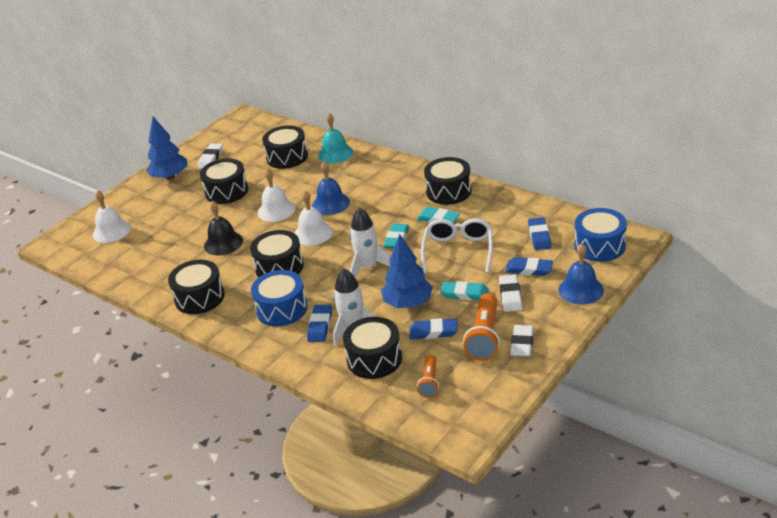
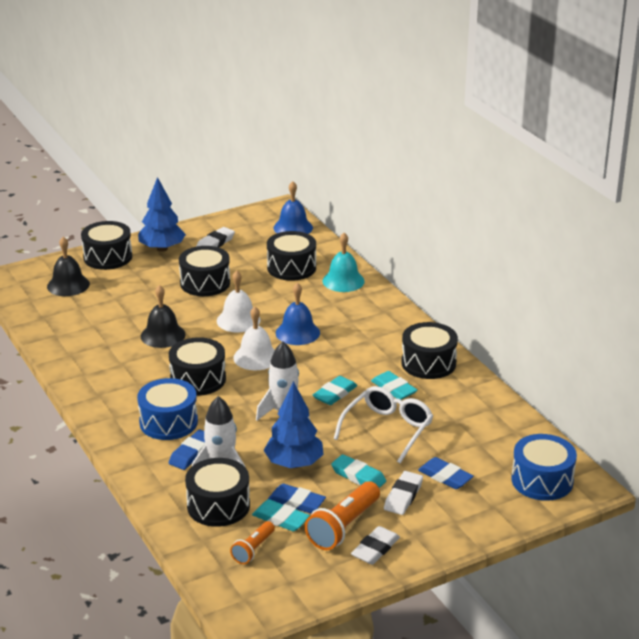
camera: 20 degrees right, 5 degrees down
white bell [93,190,131,243] -> black bell [47,237,90,296]
black drum [168,260,225,314] -> black drum moved to [81,221,132,270]
blue eraser [528,217,551,250] -> none
blue bell [559,243,604,305] -> blue bell moved to [273,181,313,234]
none -> turquoise eraser [252,499,310,531]

